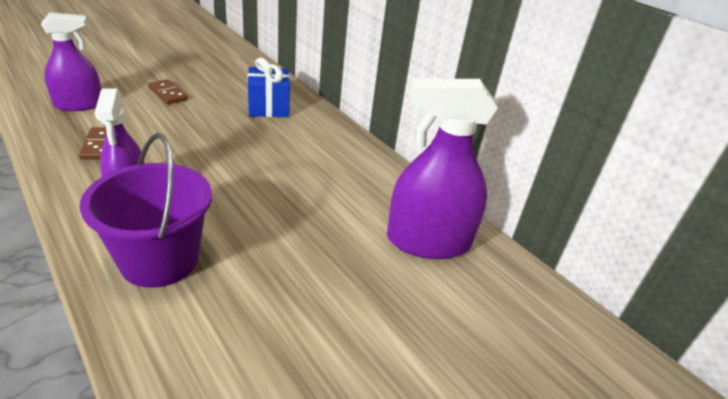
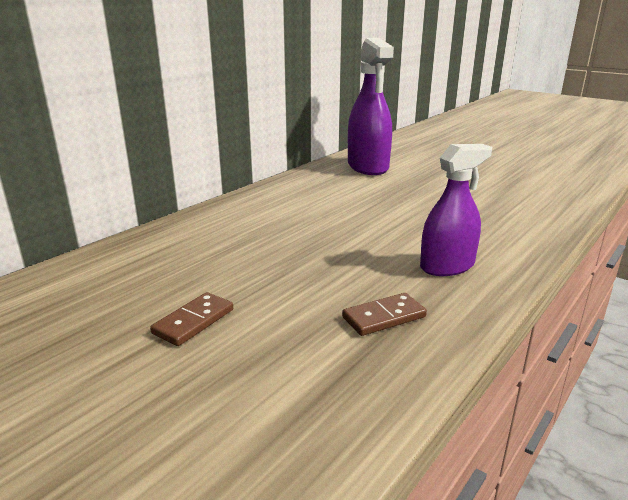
camera: 100 degrees left, 10 degrees down
purple spray bottle [41,12,101,111] -> none
purple bucket [80,133,212,288] -> none
blue gift [248,58,290,117] -> none

